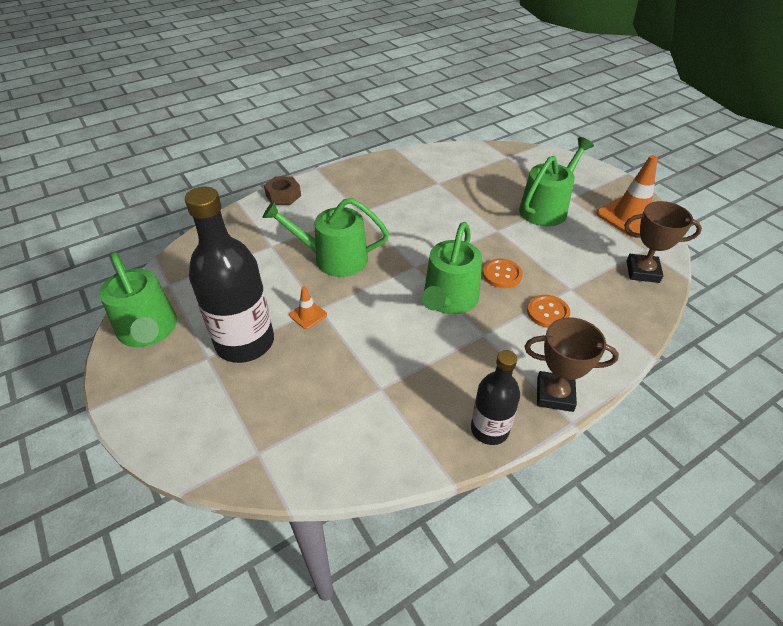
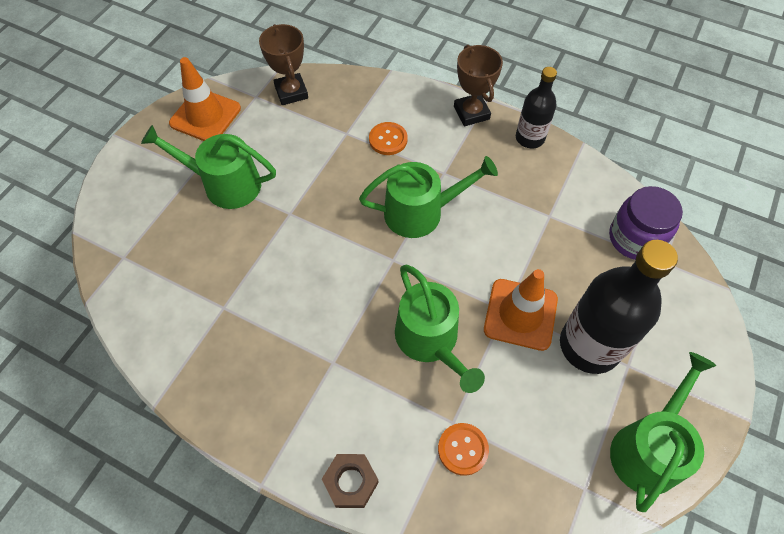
camera: 120 degrees left, 15 degrees up
orange traffic cone [289,286,327,329] -> orange traffic cone [484,269,558,351], size x2.10
orange button [483,259,523,288] -> orange button moved to [438,423,489,476]
none -> purple jar [609,186,683,260]

